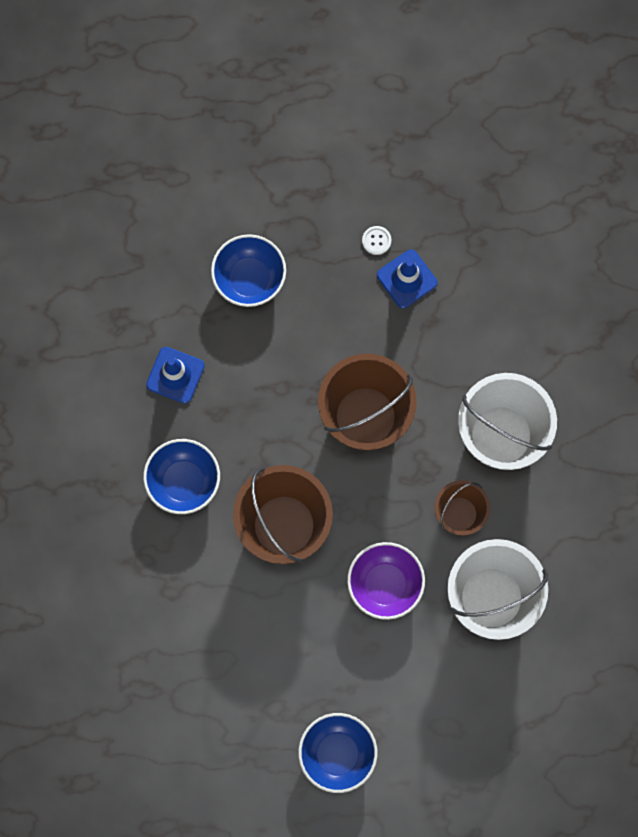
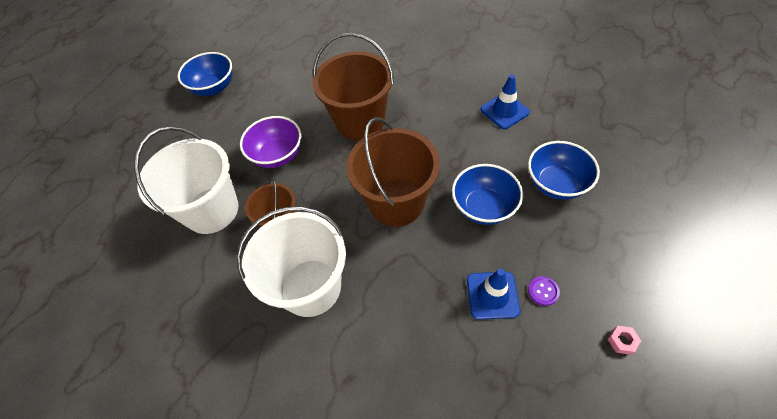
camera: 130 degrees right, 20 degrees down
blue bowl [143,439,220,514] -> blue bowl moved to [452,164,523,225]
white button [362,226,391,255] -> purple button [528,276,560,306]
none -> pink nut [607,326,641,355]

